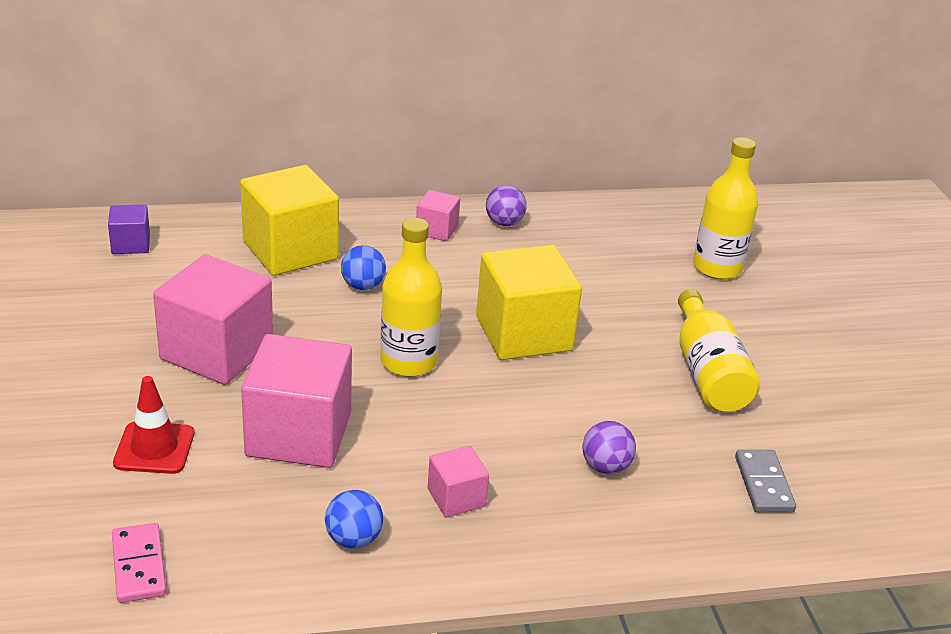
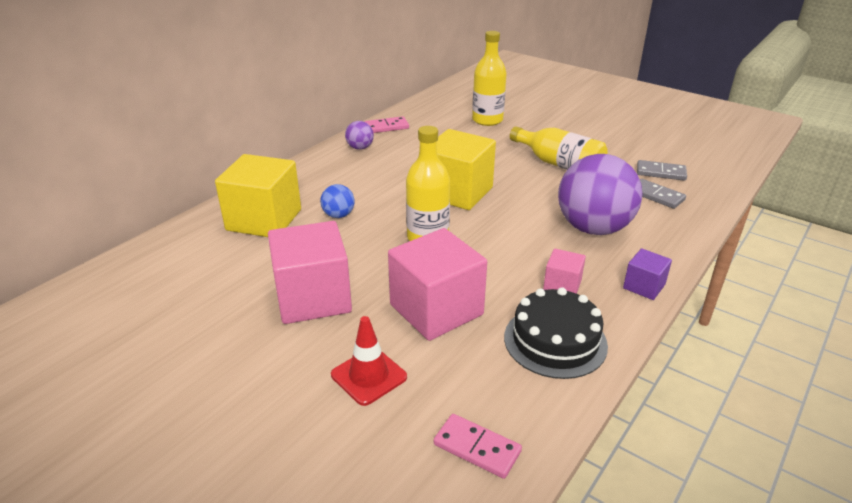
camera: 40 degrees left, 0 degrees up
purple cube [108,205,150,254] -> purple cube moved to [623,248,672,300]
blue ball [325,490,383,549] -> black cake [504,287,608,379]
pink cube [416,190,460,241] -> none
purple ball [582,421,636,474] -> purple ball [558,154,642,235], size x2.28
none -> pink domino [365,116,409,133]
none -> grey domino [637,160,687,181]

